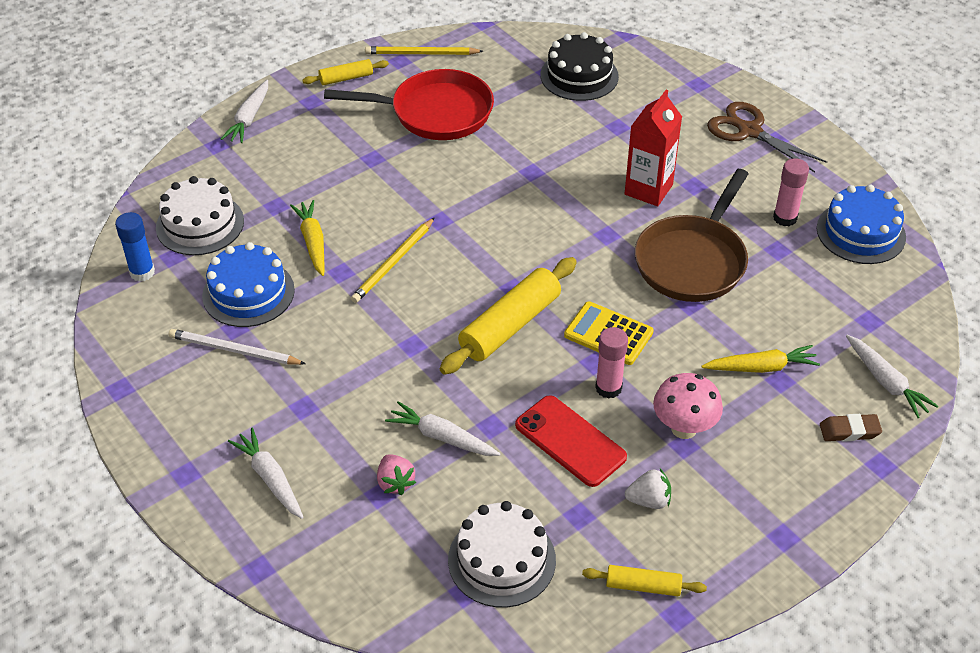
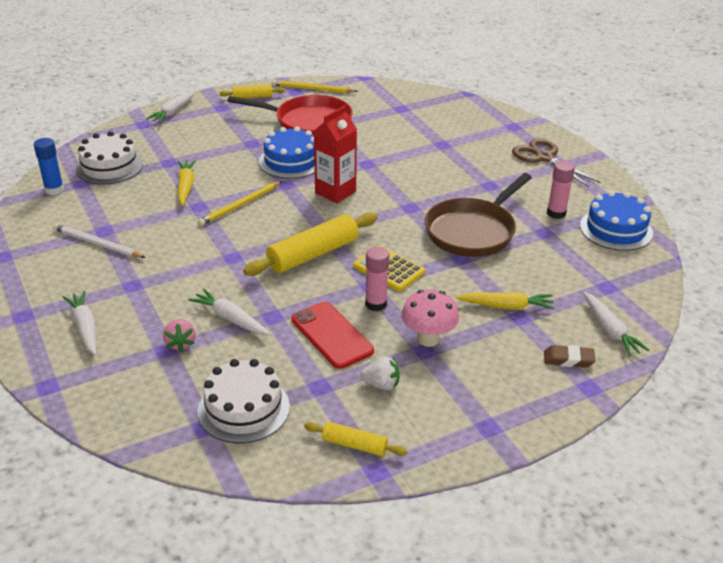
camera: 10 degrees right, 10 degrees down
blue cake [202,242,295,327] -> blue cake moved to [259,127,315,179]
black cake [541,32,619,101] -> none
red carton [624,90,682,206] -> red carton moved to [314,105,357,203]

